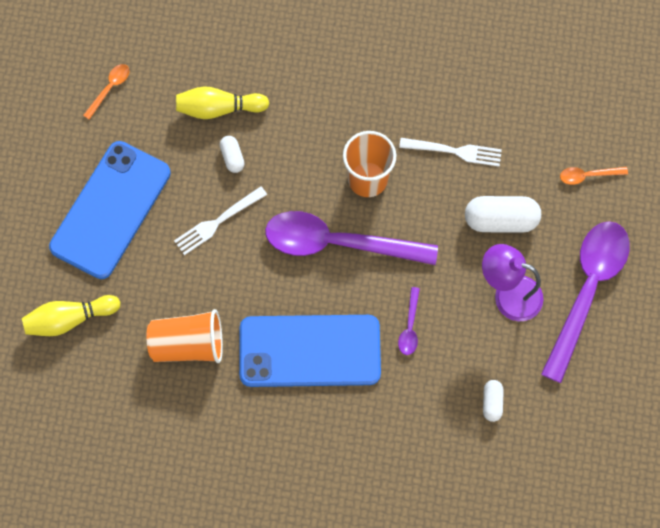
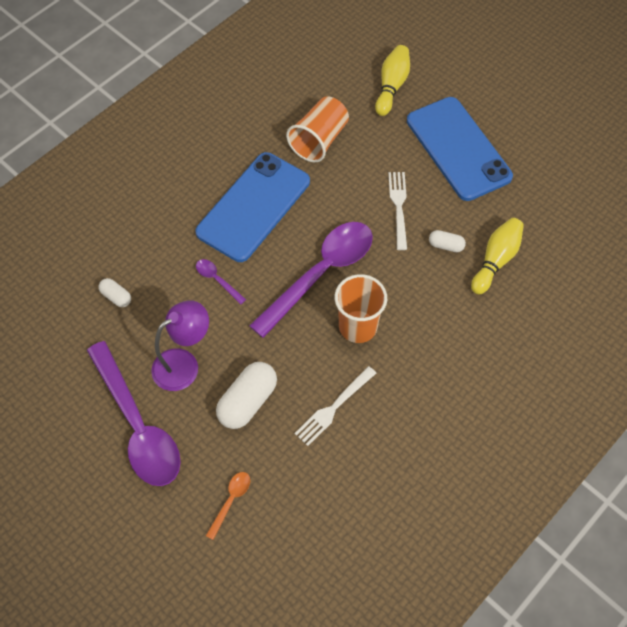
camera: 125 degrees right, 10 degrees down
orange spoon [83,64,129,120] -> none

